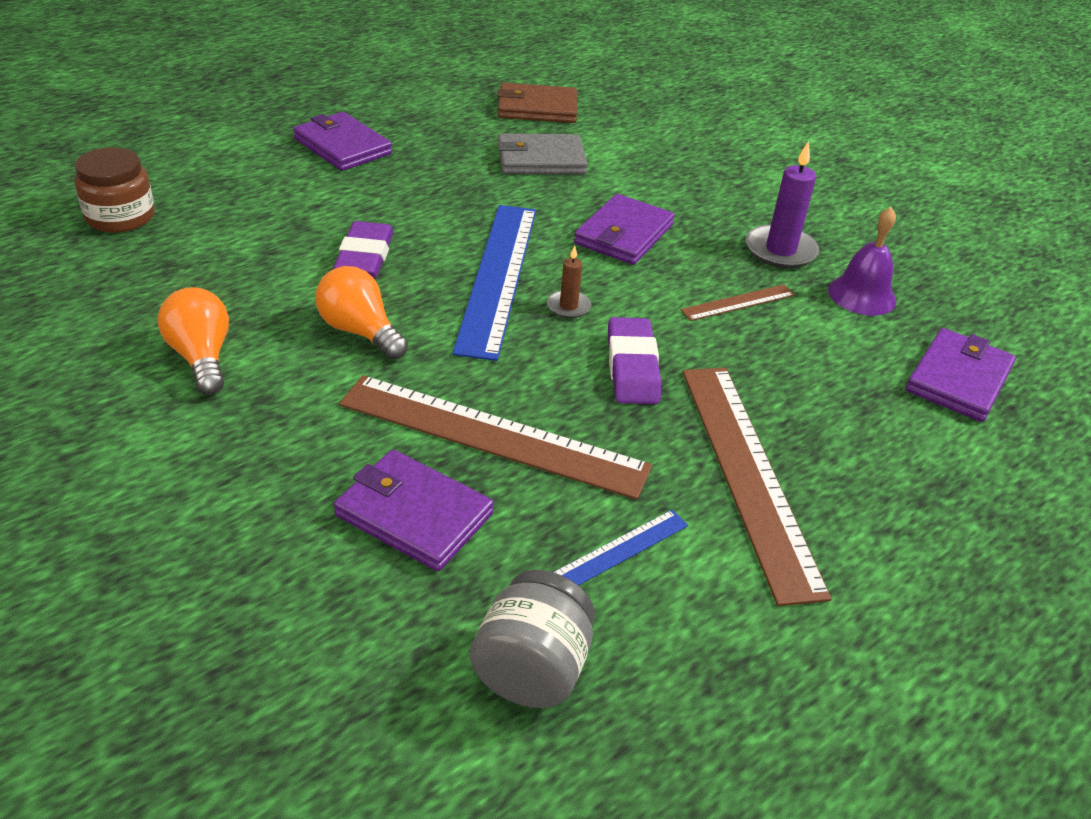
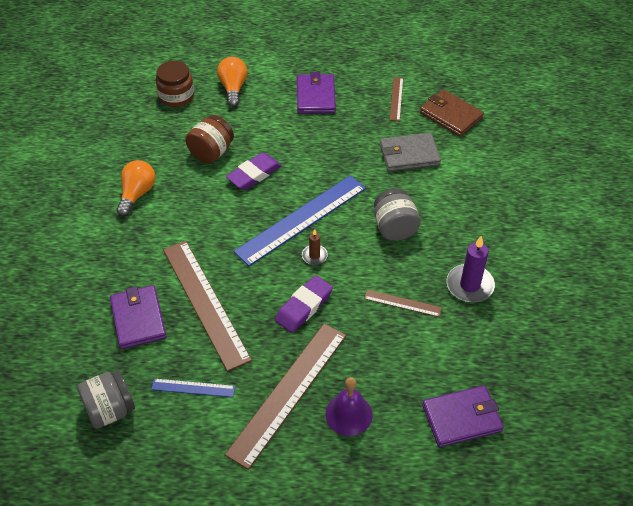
camera: 45 degrees right, 10 degrees up
orange light bulb [316,266,408,359] -> orange light bulb moved to [217,57,248,107]
grey wallet [498,134,588,175] -> grey wallet turned 45 degrees counterclockwise [380,133,441,171]
purple wallet [574,194,675,265] -> grey jar [374,189,421,241]
purple bell [828,207,896,316] -> purple bell moved to [326,377,372,436]
none -> brown jar [185,115,234,163]
none -> brown ruler [390,77,403,121]

